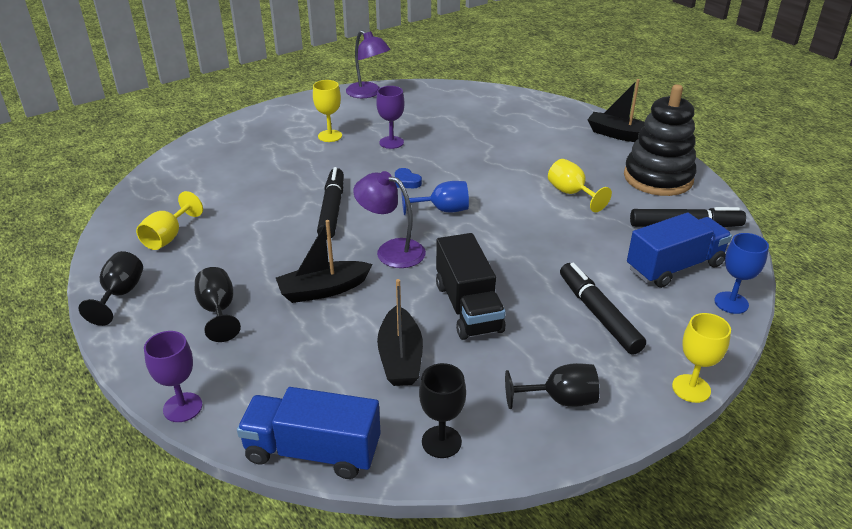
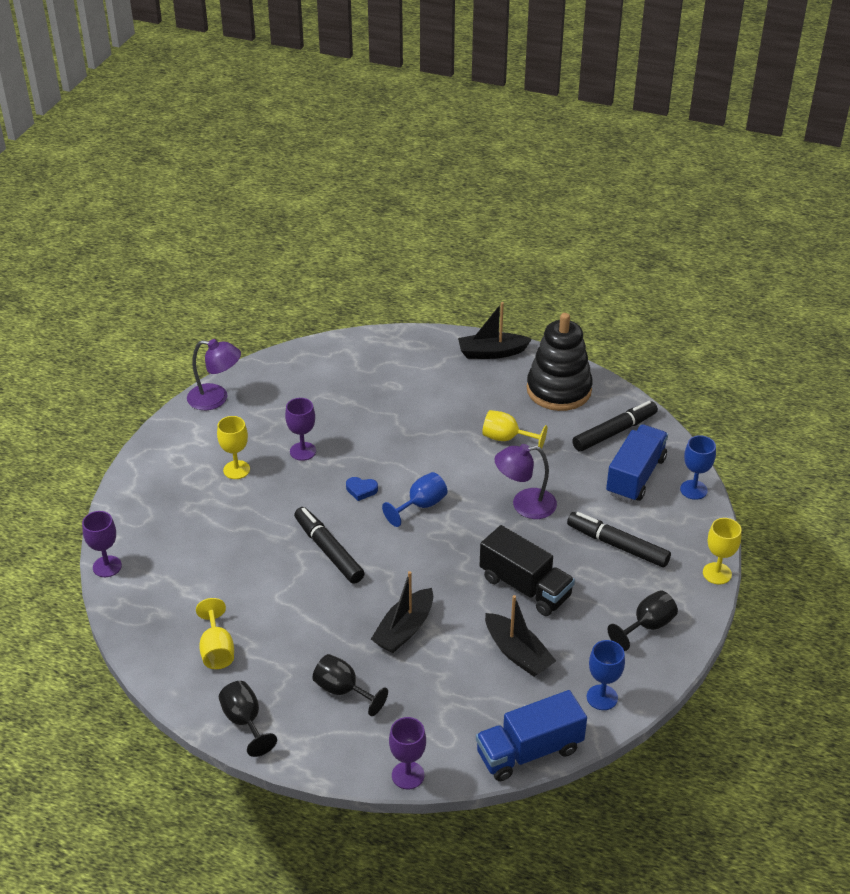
camera: 35 degrees left, 5 degrees up
purple lamp [353,171,426,268] -> purple lamp moved to [494,444,557,519]
black goblet [419,363,466,458] -> blue goblet [587,640,625,710]
none -> purple goblet [82,511,122,577]

